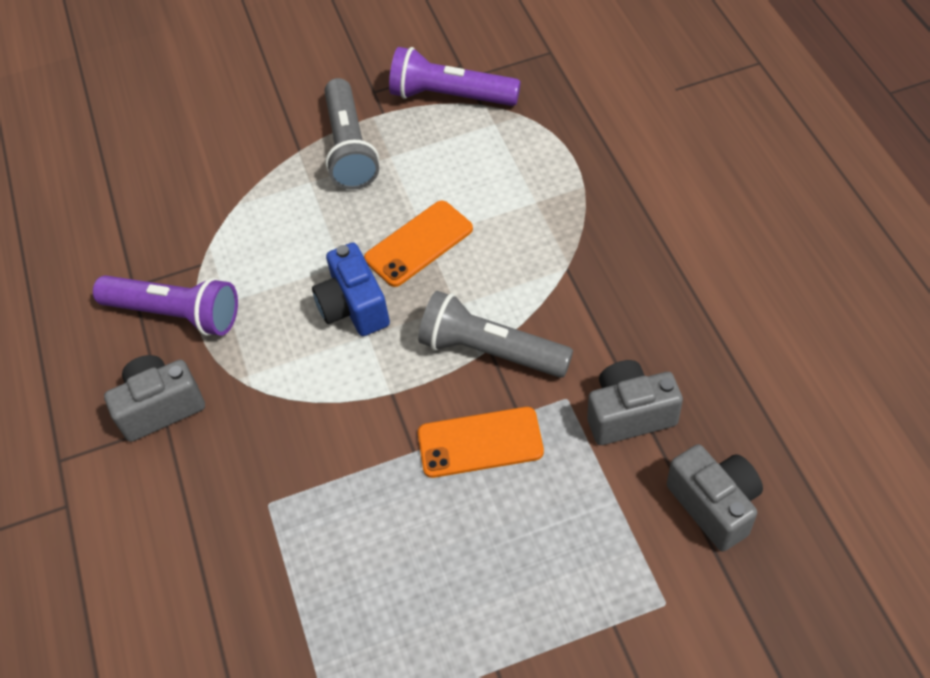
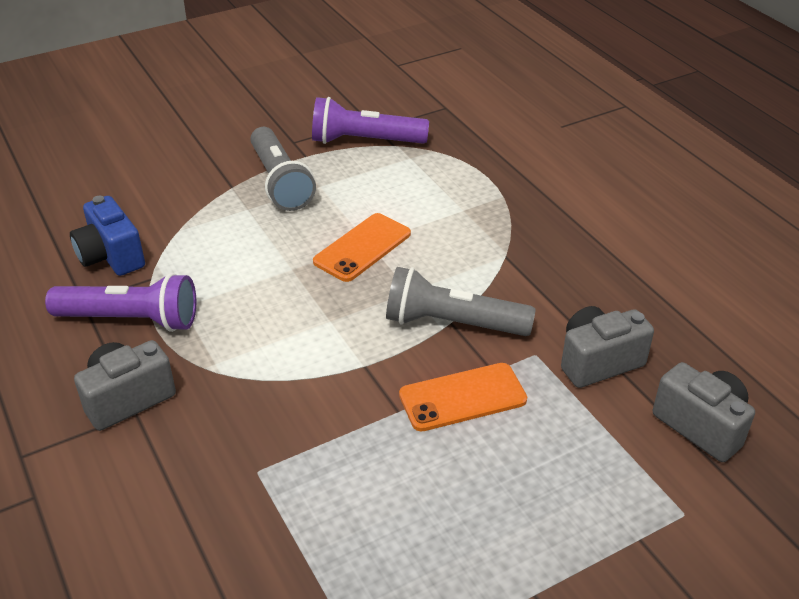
camera: 15 degrees left, 15 degrees down
blue camera [312,243,390,336] -> blue camera moved to [70,196,145,276]

